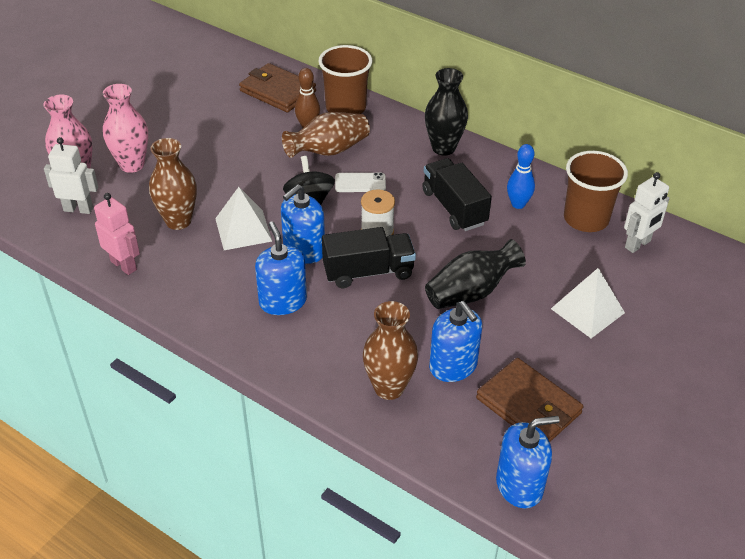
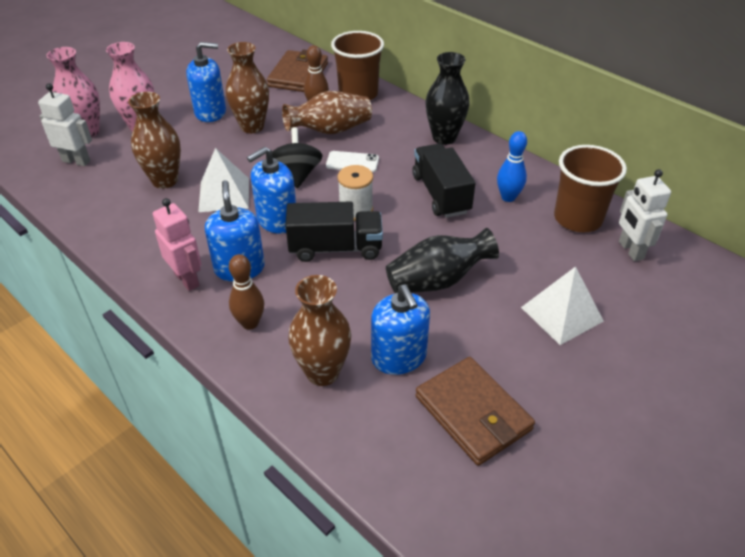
camera: 10 degrees right, 0 degrees up
pink robot [94,193,140,275] -> pink robot moved to [153,198,201,291]
brown wallet [239,63,316,112] -> brown wallet turned 60 degrees clockwise [267,49,328,92]
blue soap dispenser [496,416,560,508] -> blue soap dispenser moved to [186,42,226,122]
white robot [624,172,669,253] -> white robot turned 105 degrees clockwise [619,169,671,261]
none -> brown vase [226,42,269,133]
none -> brown bowling pin [229,254,264,330]

